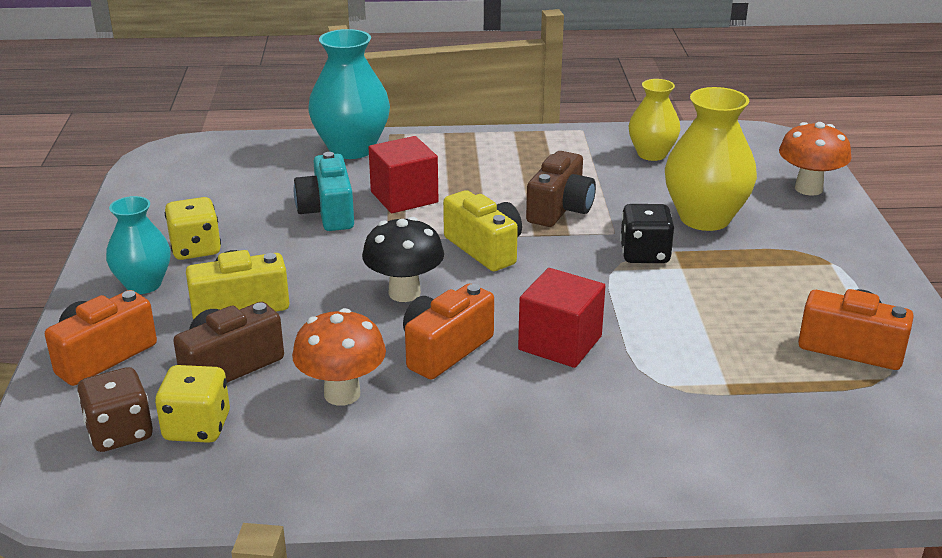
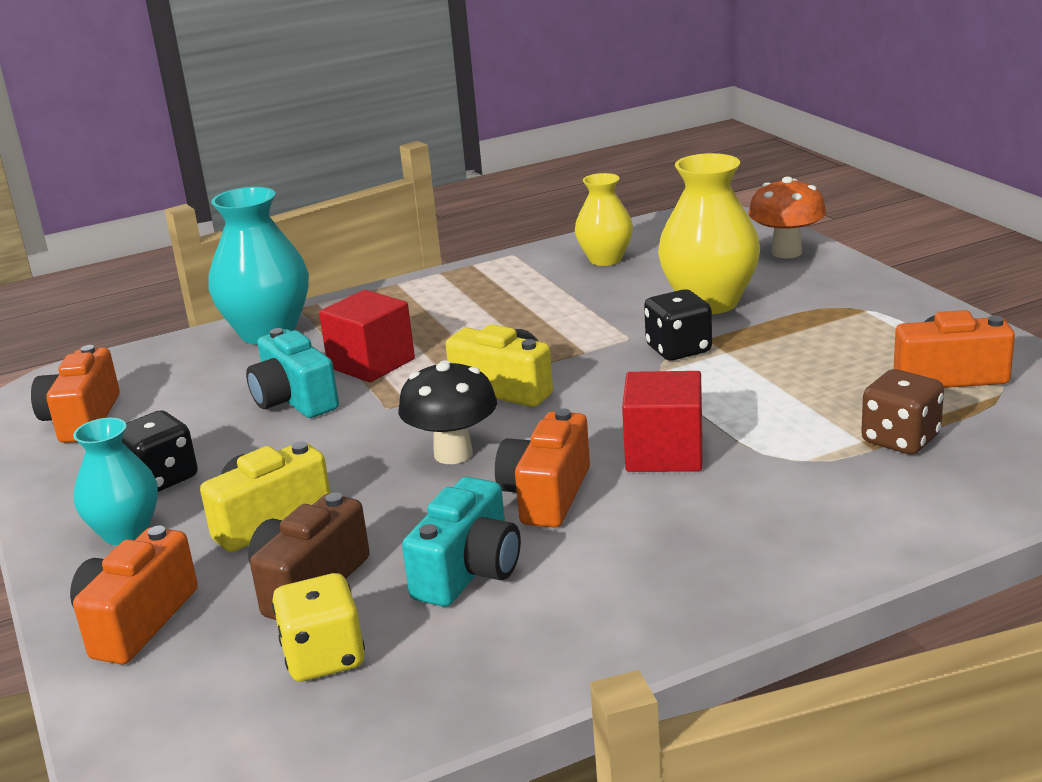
camera: 20 degrees left, 5 degrees down
brown dice [77,367,153,452] -> brown dice moved to [861,369,944,454]
yellow dice [165,197,221,260] -> black dice [122,410,198,492]
orange mushroom [292,308,386,406] -> turquoise camera [402,477,521,607]
brown camera [526,151,596,227] -> none
none -> orange camera [31,345,120,443]

